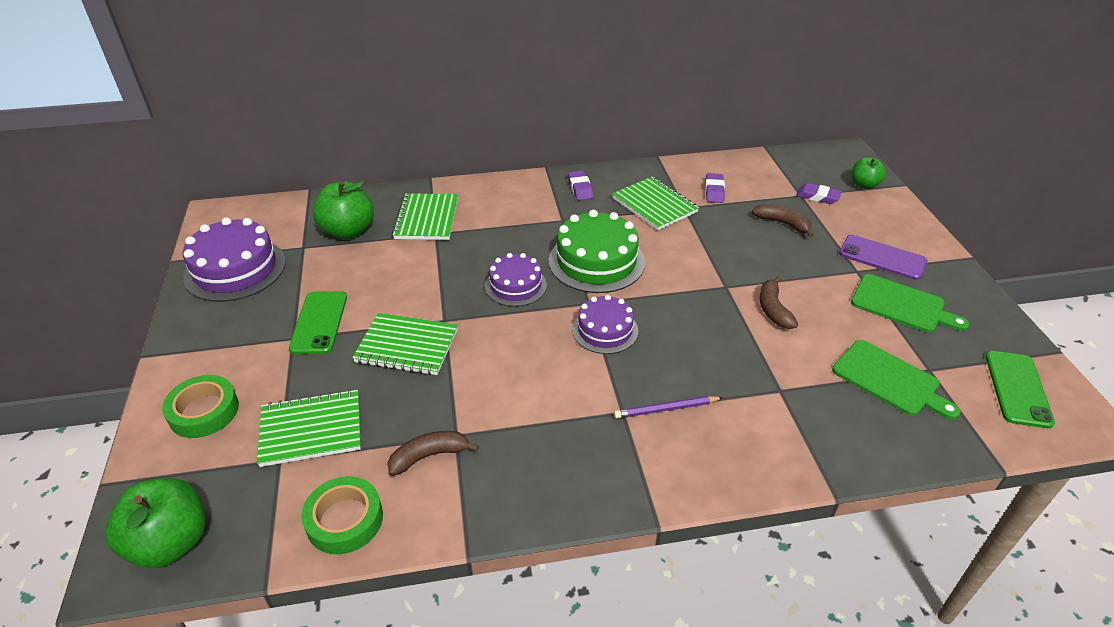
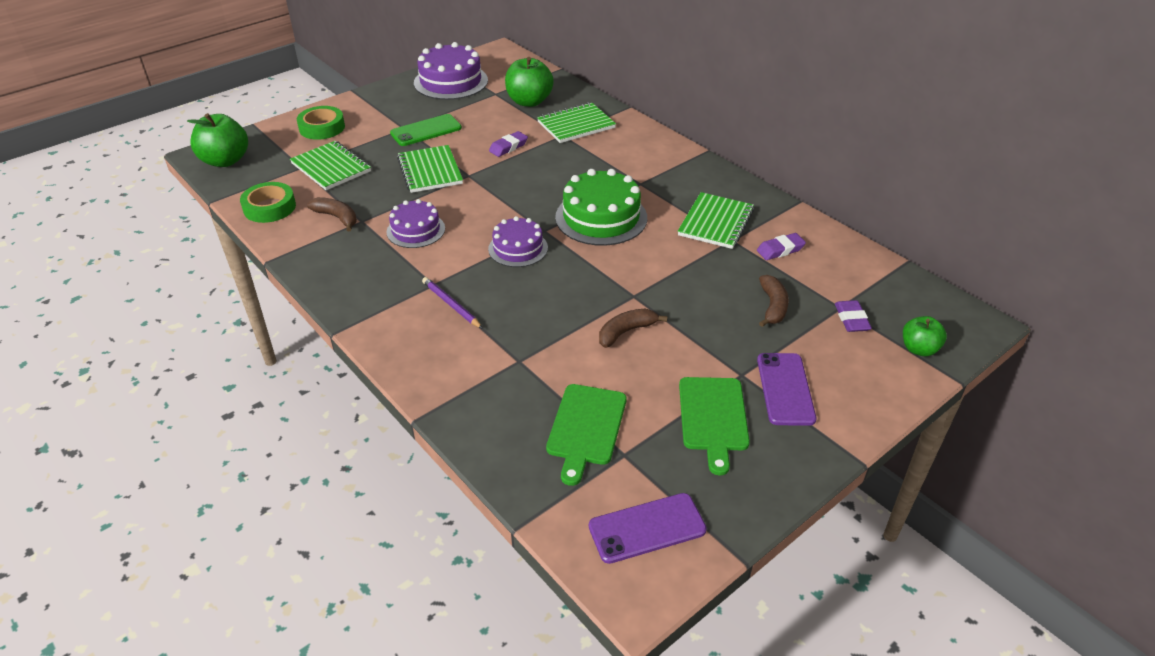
camera: 60 degrees right, 0 degrees up
purple cake [485,253,547,307] -> purple cake moved to [386,199,445,248]
purple eraser [568,170,594,200] -> purple eraser moved to [489,131,528,157]
green phone [985,351,1055,428] -> purple phone [589,493,707,564]

